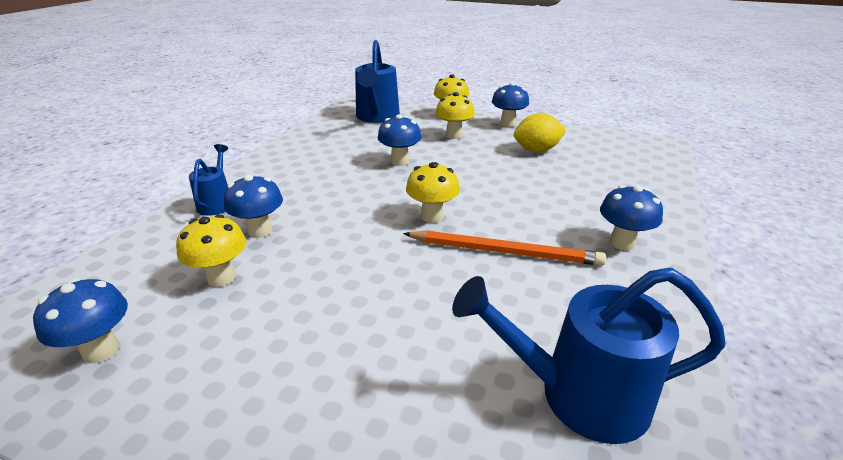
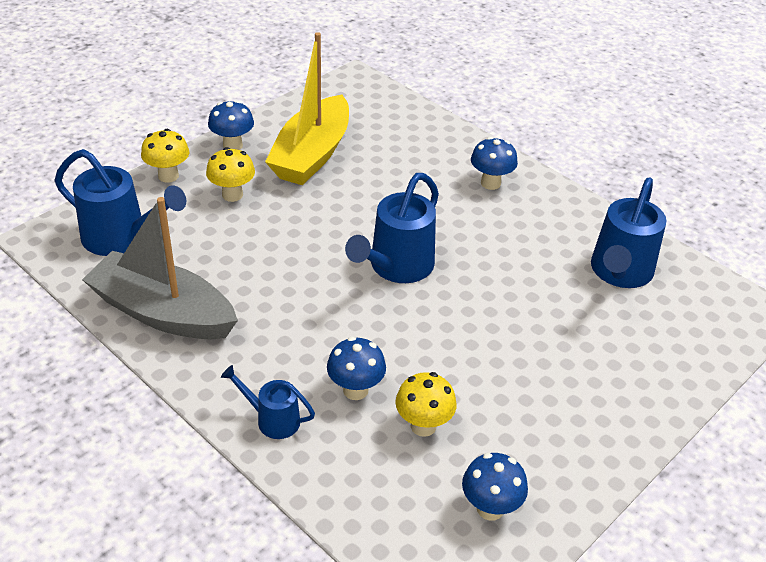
camera: 70 degrees left, 10 degrees up
blue mushroom [378,114,422,166] -> none
orange pencil [403,230,606,266] -> none
yellow mushroom [406,162,460,223] -> blue watering can [345,173,439,283]
yellow lemon [514,113,566,152] -> yellow boat [265,32,349,185]
none -> grey boat [82,197,238,340]

